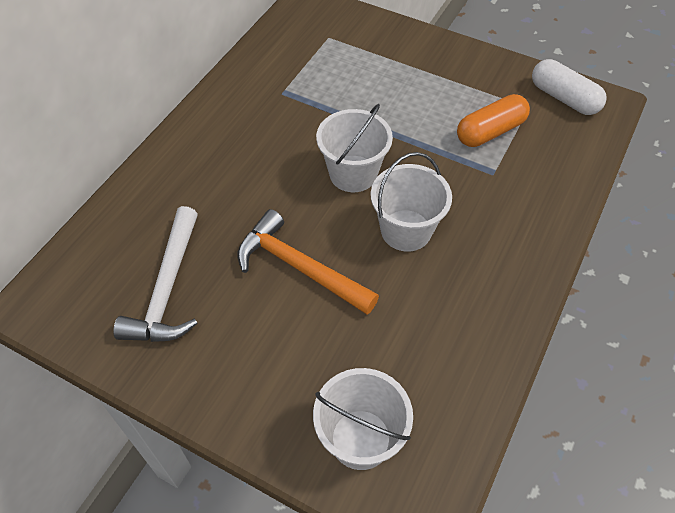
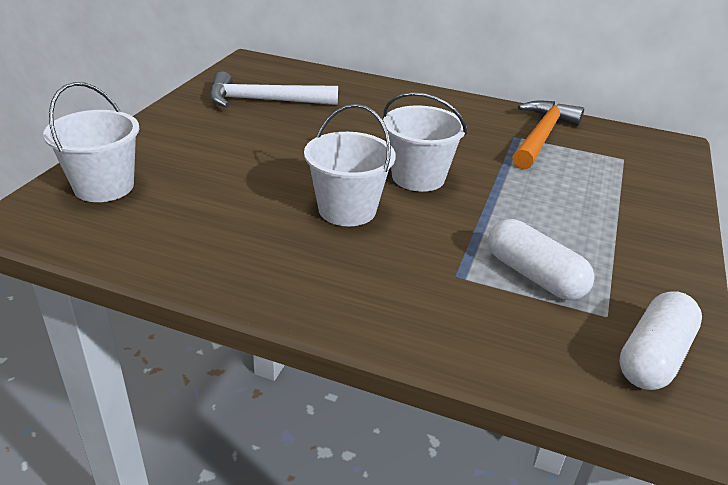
camera: 80 degrees right, 20 degrees down
orange hammer [238,209,379,315] -> orange hammer moved to [512,101,584,170]
orange capsule [457,94,530,147] -> white capsule [488,219,594,300]

